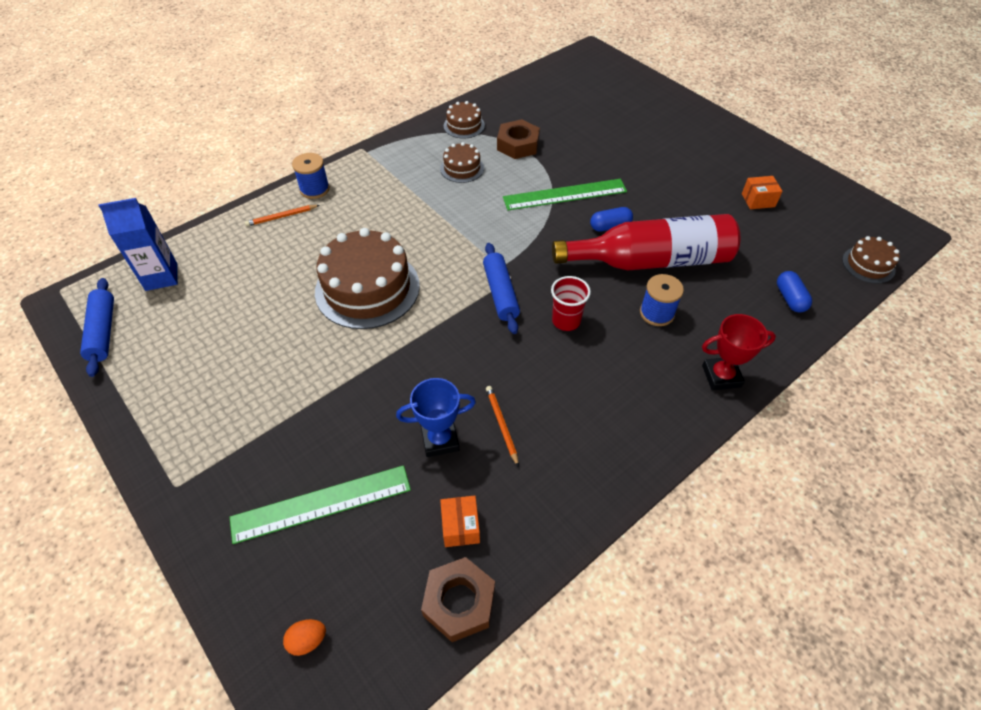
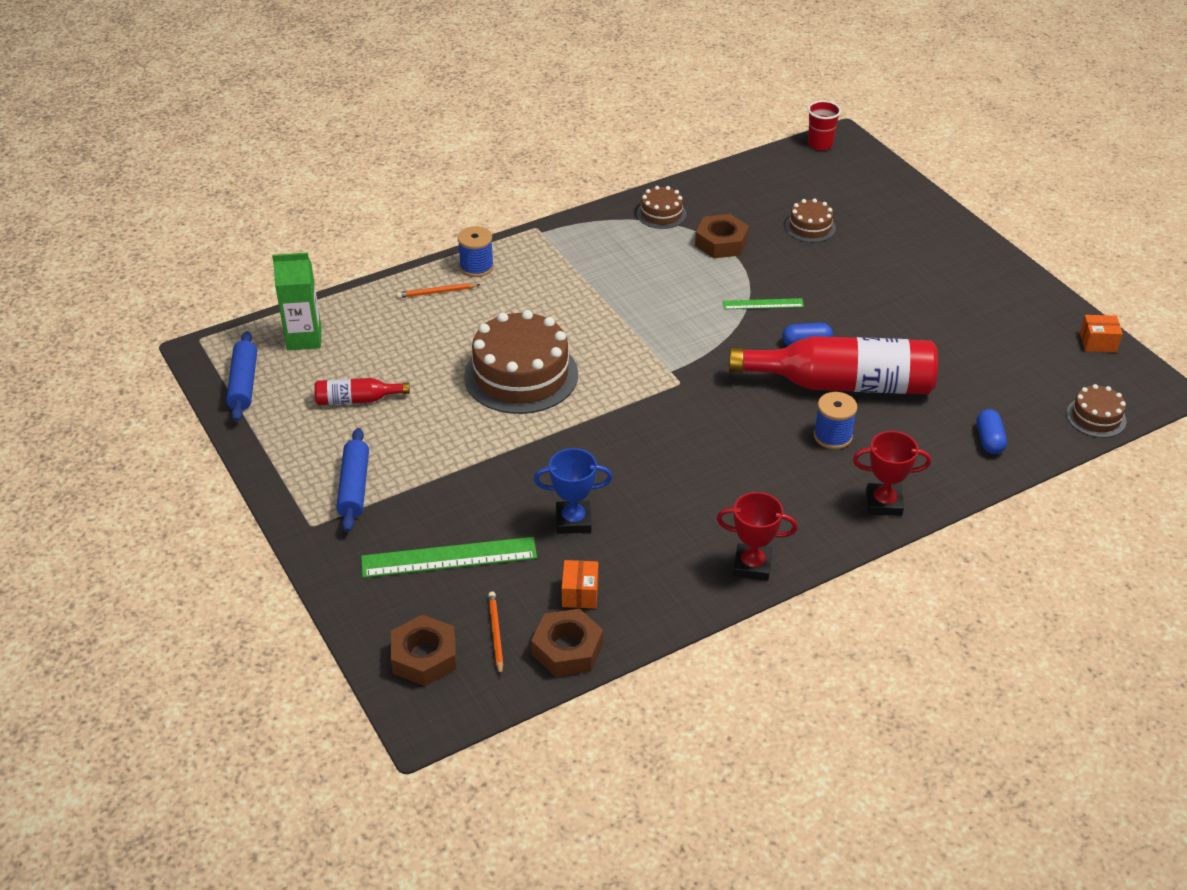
camera: 10 degrees right, 10 degrees down
blue carton [99,198,178,291] -> green carton [272,252,321,350]
orange egg [283,619,326,656] -> brown nut [391,614,456,686]
brown cake [440,142,484,183] -> brown cake moved to [785,198,836,242]
blue rolling pin [483,243,520,334] -> blue rolling pin moved to [336,428,369,532]
orange pencil [486,386,519,467] -> orange pencil moved to [488,592,503,675]
green ruler [503,179,627,210] -> green ruler [723,298,804,310], size x0.55
red cup [551,276,591,331] -> red cup moved to [808,100,841,150]
orange box [742,176,783,209] -> orange box moved to [1080,315,1123,352]
none -> red bottle [314,378,410,405]
none -> red trophy [717,492,798,581]

